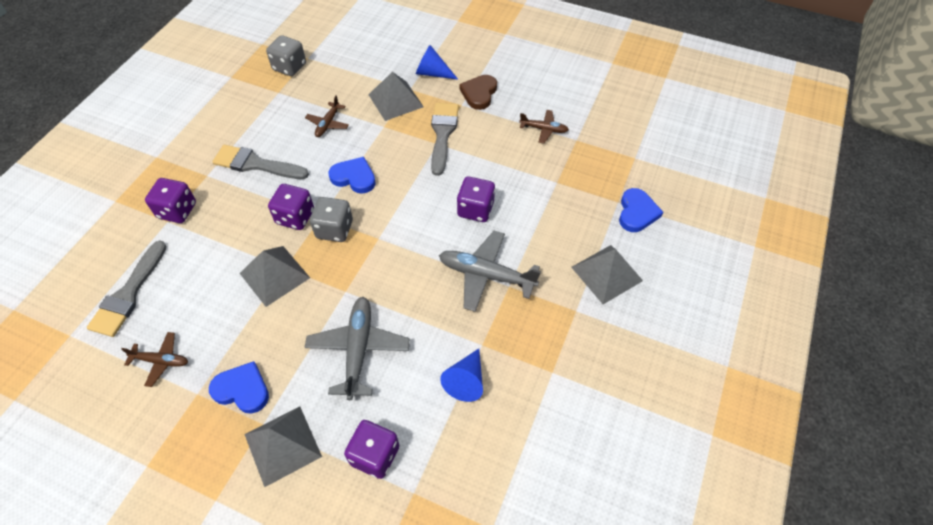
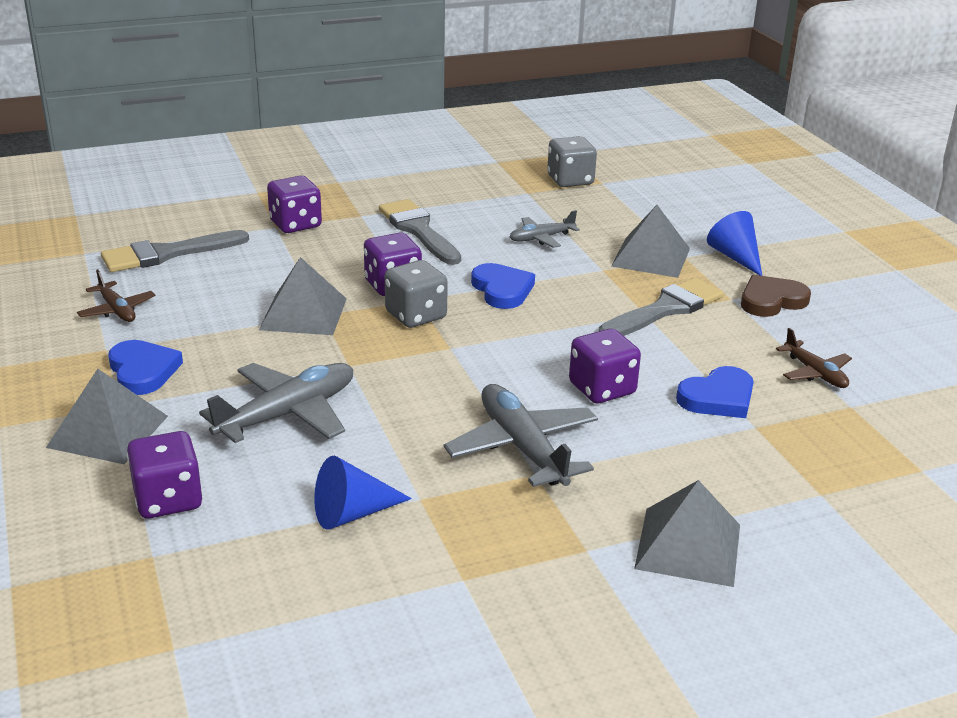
camera: 45 degrees right, 25 degrees down
brown plane [305,96,349,137] -> grey plane [510,210,580,248]
blue heart [619,188,663,232] -> blue heart moved to [676,366,754,418]

